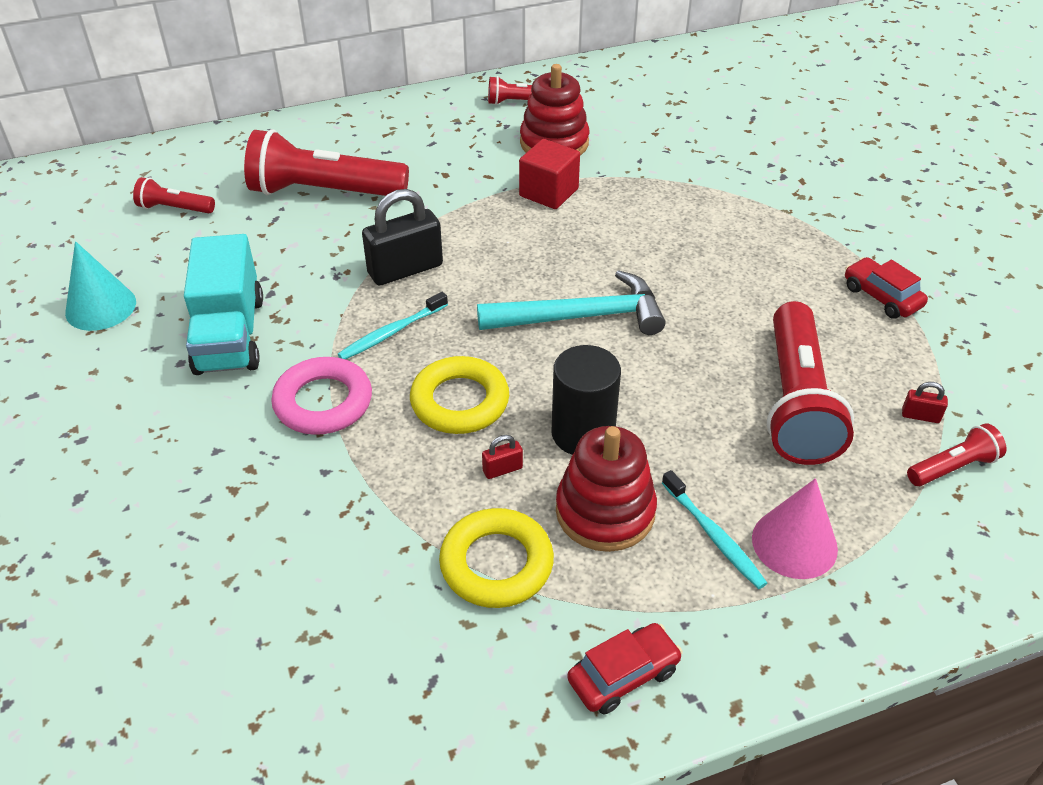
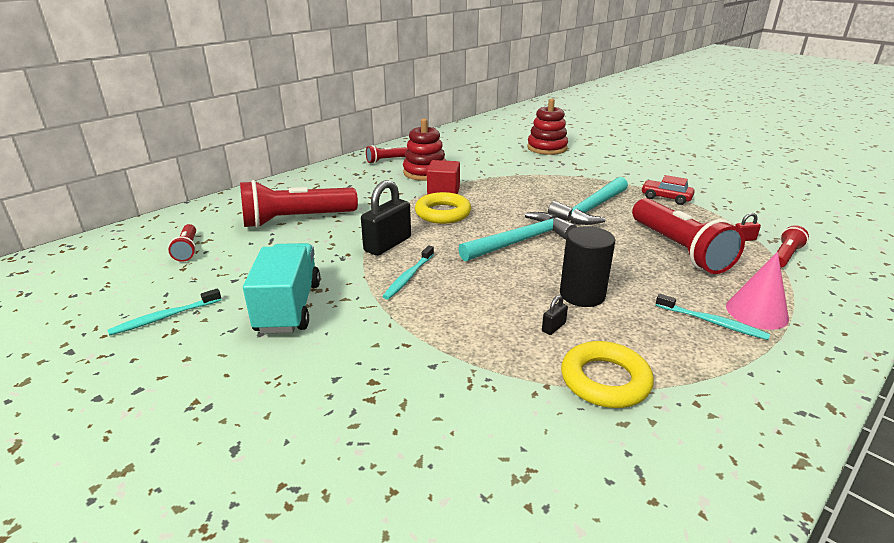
camera: 25 degrees left, 15 degrees down
turquoise cone [65,241,136,331] -> turquoise toothbrush [108,289,221,336]
red flashlight [133,177,215,213] -> red flashlight turned 90 degrees counterclockwise [168,224,196,262]
turquoise truck [184,234,263,375] -> turquoise truck turned 150 degrees counterclockwise [243,243,320,334]
pink ring [271,357,372,435] -> none
yellow ring [410,356,509,434] -> yellow ring moved to [415,192,471,224]
red padlock [482,435,523,479] -> black padlock [542,295,568,335]
red stacking toy [556,426,657,552] -> red stacking toy moved to [527,99,568,155]
red car [567,623,683,714] -> none
none -> turquoise hammer [548,177,628,225]

